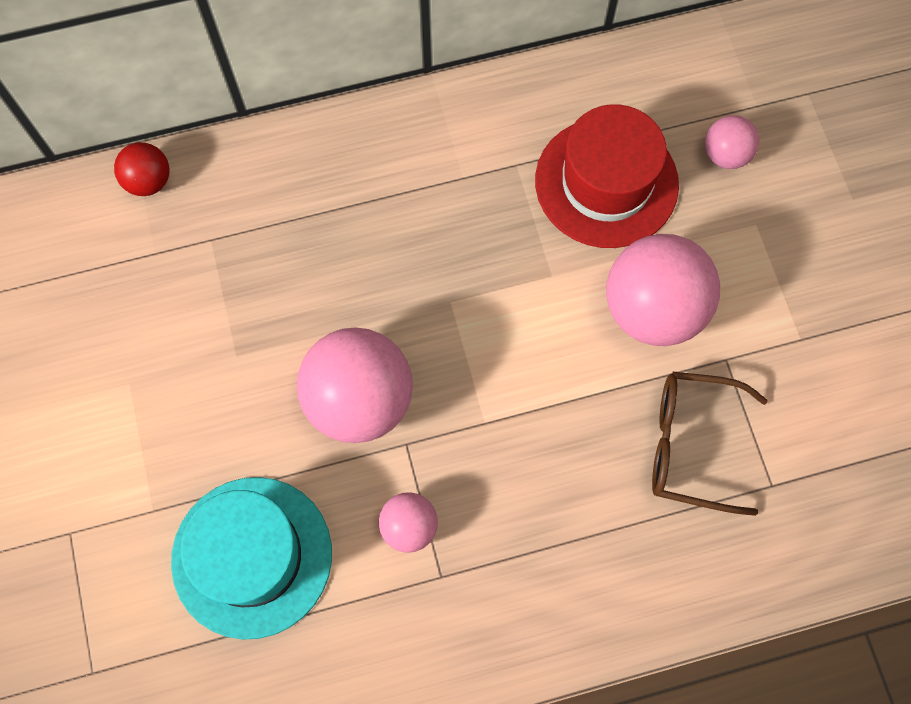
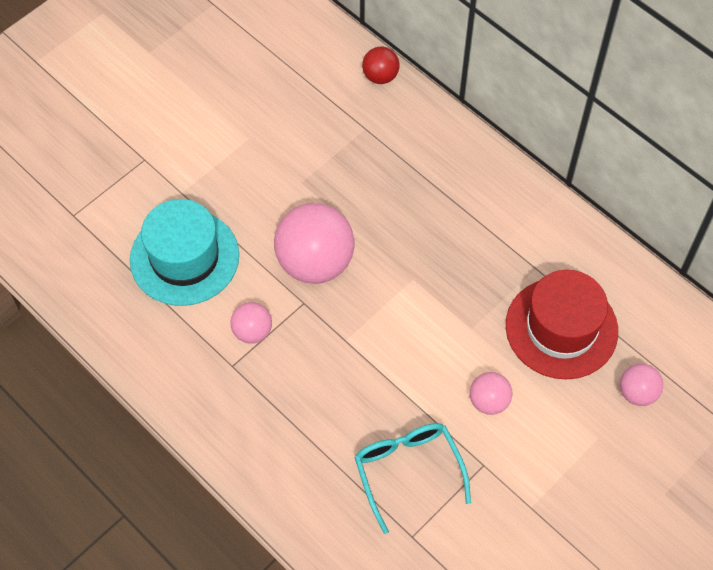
camera: 60 degrees right, 10 degrees down
pink ball [606,234,720,346] -> pink ball [470,372,512,415], size x0.51
brown glasses [652,372,768,516] -> turquoise glasses [354,423,471,534]

